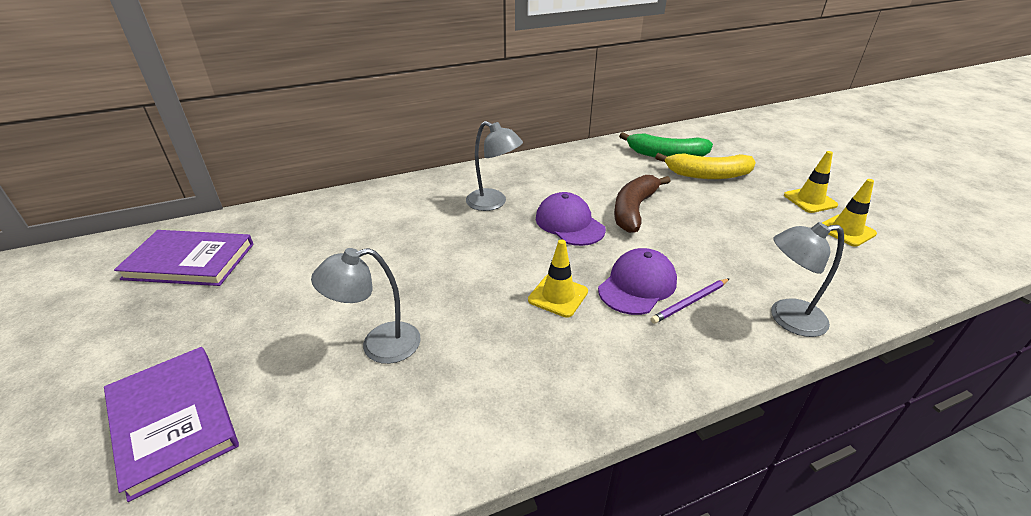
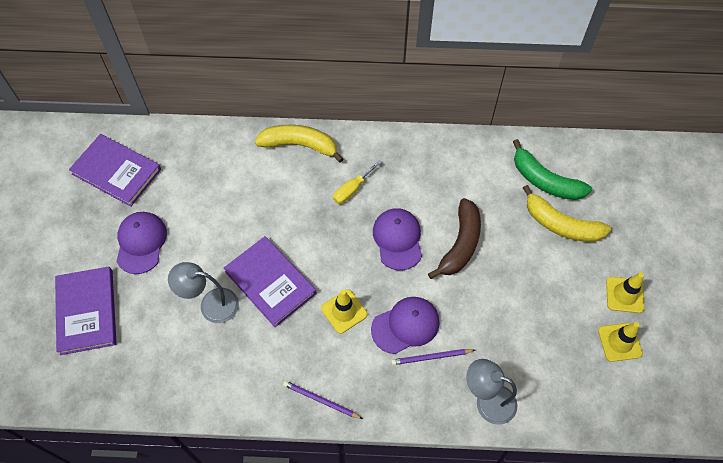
camera: 25 degrees right, 25 degrees up
grey lamp [466,121,523,211] -> yellow screwdriver [333,160,382,204]
brown banana [614,175,670,233] -> brown banana turned 150 degrees clockwise [428,198,481,279]
none -> purple cap [116,212,167,274]
none -> purple book [224,236,316,327]
none -> yellow banana [255,125,344,163]
none -> purple pencil [283,381,363,419]

